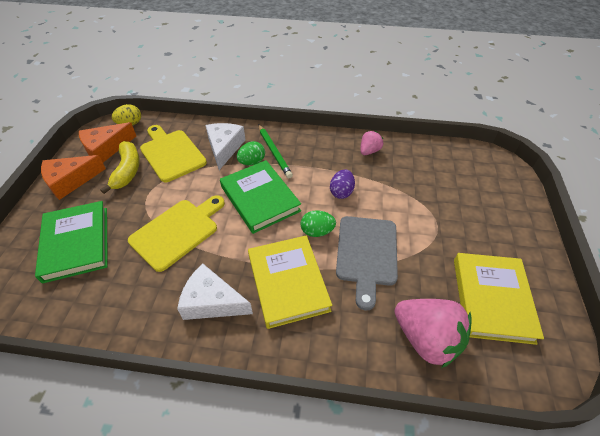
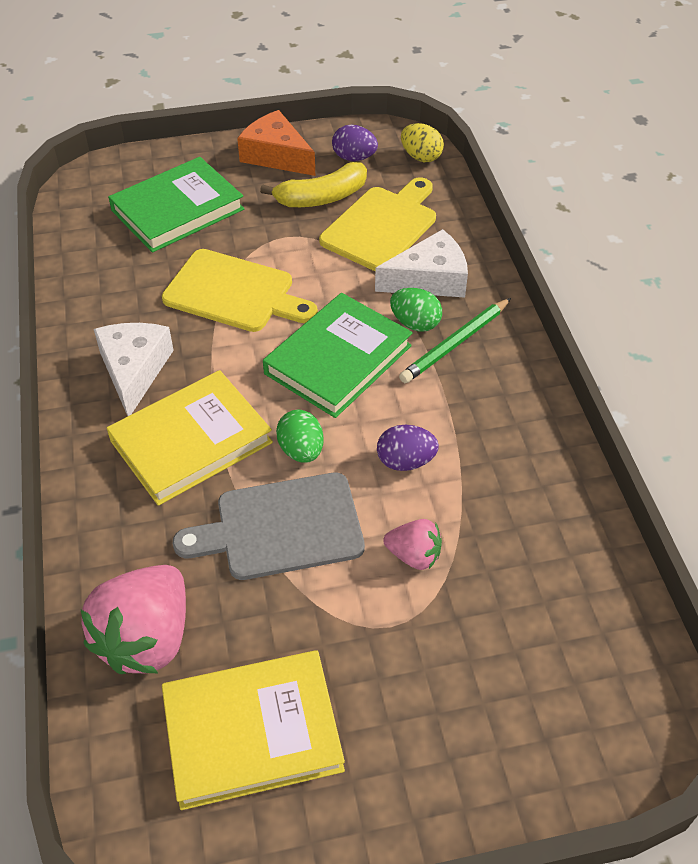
camera: 70 degrees right, 0 degrees up
orange cheese [79,122,136,162] -> purple egg [332,125,378,161]
pink strawberry [360,131,383,155] -> pink strawberry moved to [383,519,442,570]

